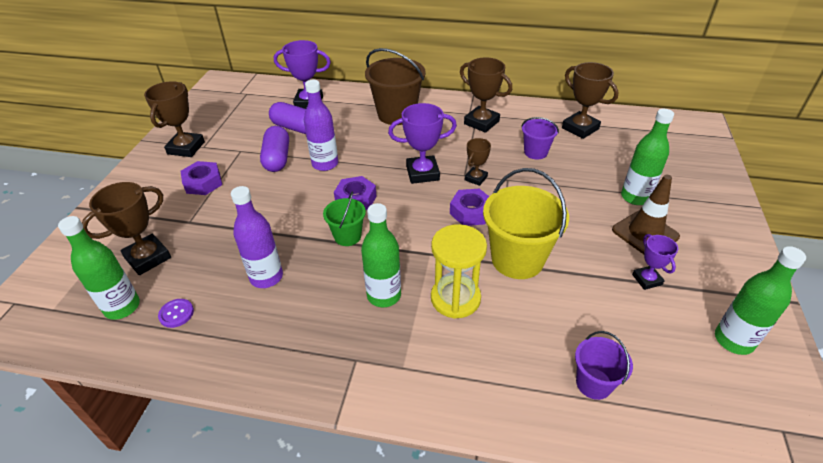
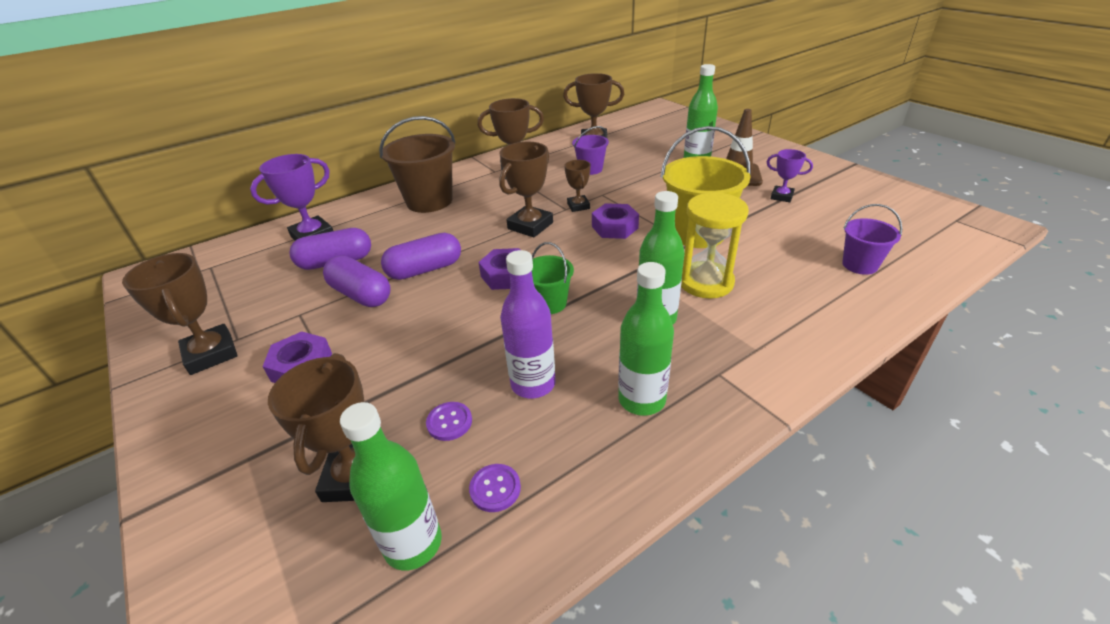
camera: 45 degrees left, 5 degrees down
purple bottle [304,80,338,171] -> purple capsule [381,233,461,280]
purple trophy [388,103,457,184] -> brown trophy [499,142,553,237]
green bottle [715,246,806,355] -> green bottle moved to [618,262,674,416]
none -> purple button [426,402,472,441]

